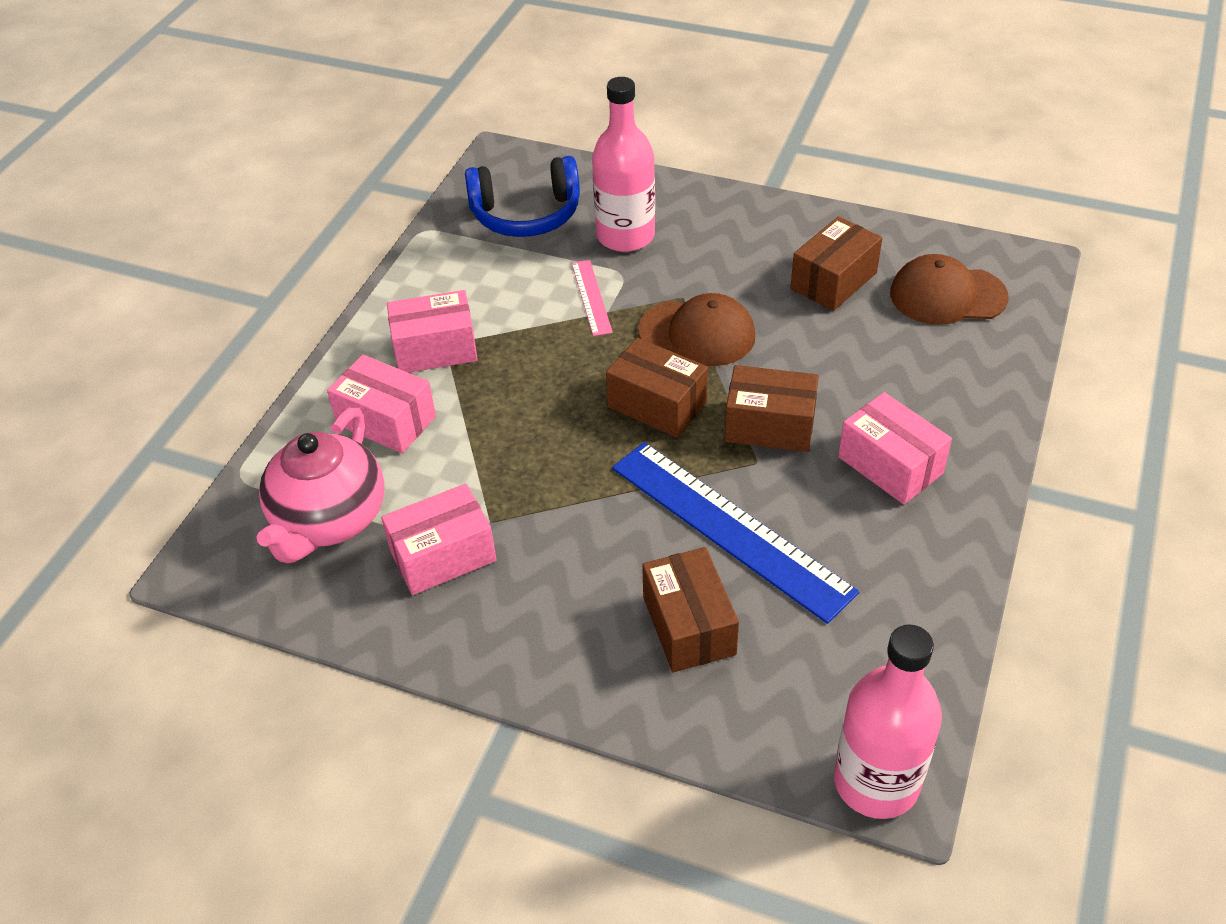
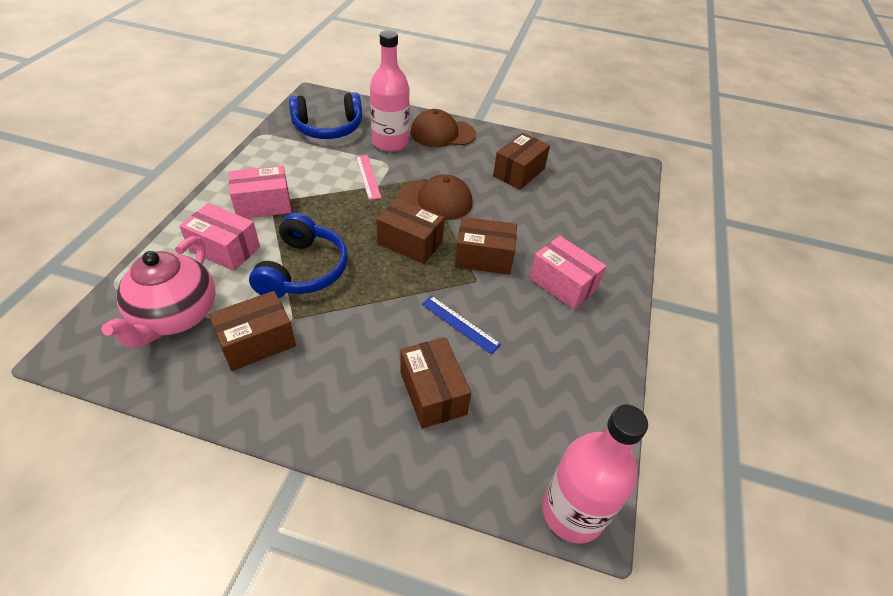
camera: 10 degrees left, 0 degrees up
pink box [381,484,496,595] -> brown box [209,291,296,371]
blue ruler [612,442,859,624] -> blue ruler [421,296,501,354], size x0.47
brown cap [890,254,1009,325] -> brown cap moved to [410,109,476,147]
none -> blue headphones [249,213,348,298]

